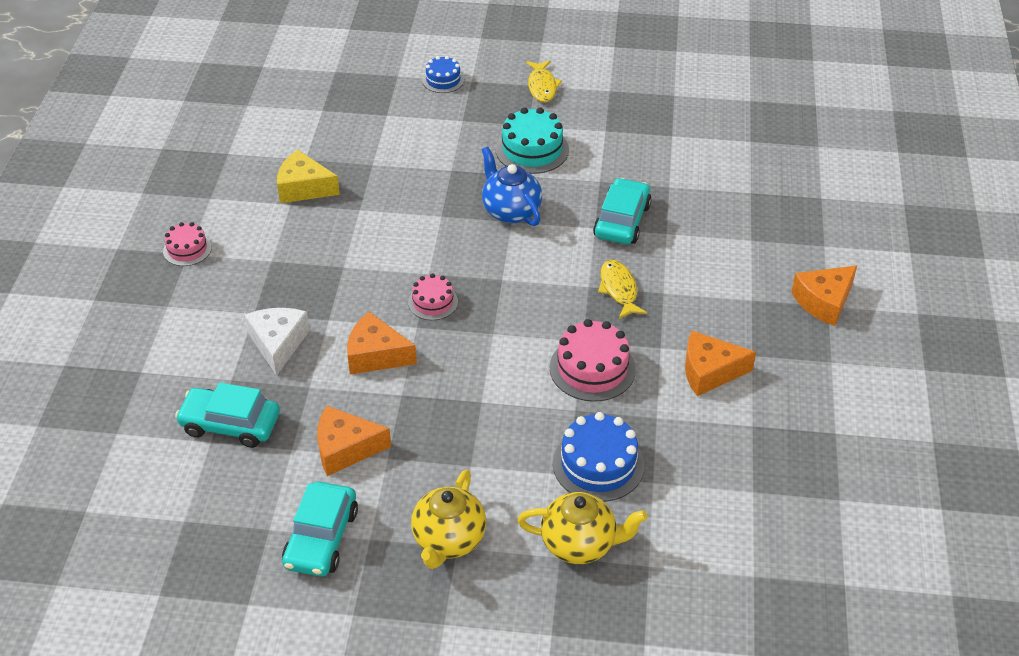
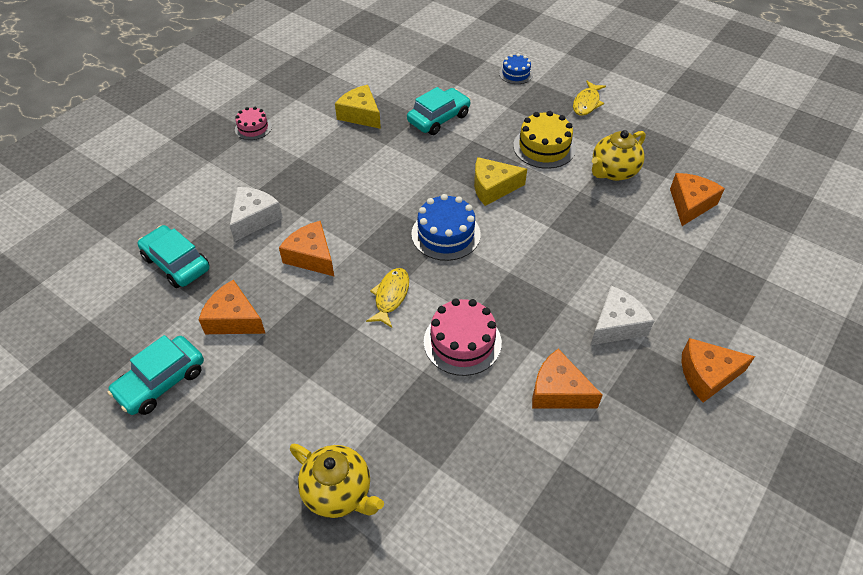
camera: 30 degrees right, 5 degrees up
pink cake [408,274,458,320] -> none
yellow teapot [411,469,486,569] -> yellow teapot moved to [592,130,646,181]
blue teapot [482,147,542,226] -> yellow cheese [474,157,527,206]
turquoise cake [495,107,569,174] -> yellow cake [513,111,576,169]
blue cake [553,412,644,502] -> blue cake moved to [411,194,481,261]
turquoise car [593,178,652,244] -> turquoise car moved to [407,87,471,135]
yellow fish [598,260,647,319] -> yellow fish moved to [366,268,409,328]
none -> white cheese [591,286,654,345]
none -> orange cheese [670,173,725,226]

